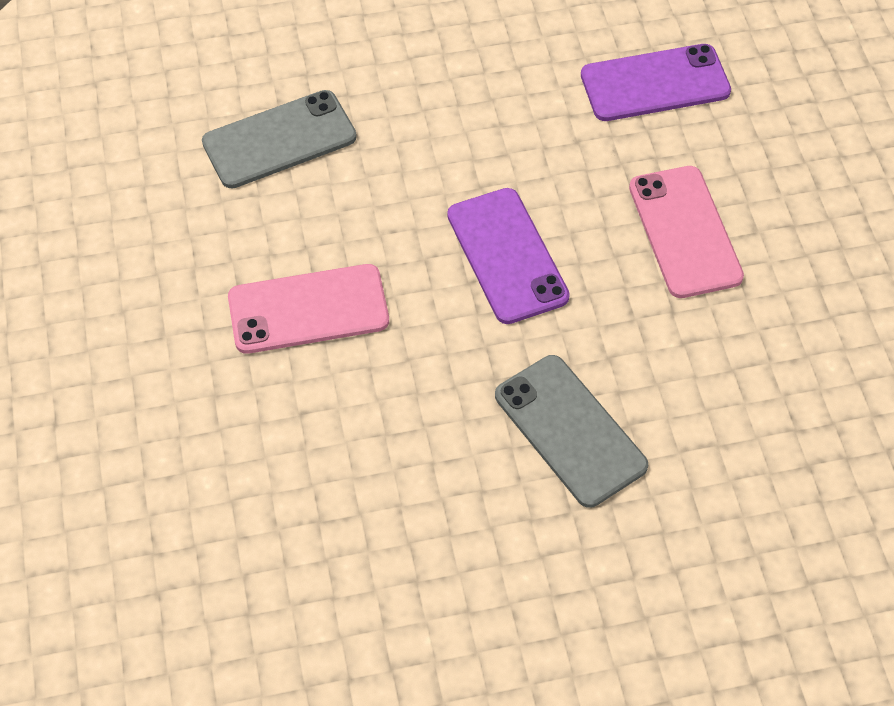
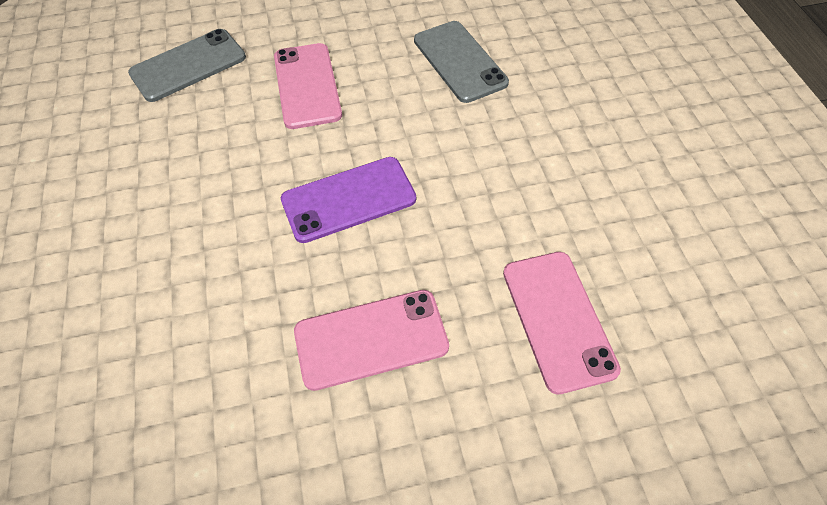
camera: 90 degrees right, 0 degrees up
grey phone [495,355,648,508] -> grey phone moved to [128,29,246,102]
purple phone [581,44,731,121] -> pink phone [503,252,621,394]

